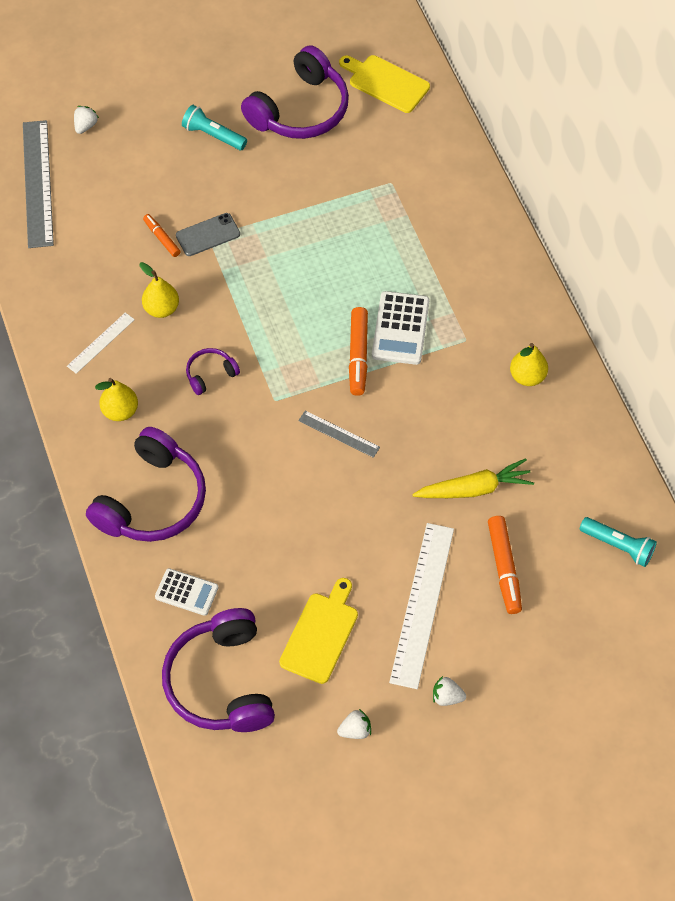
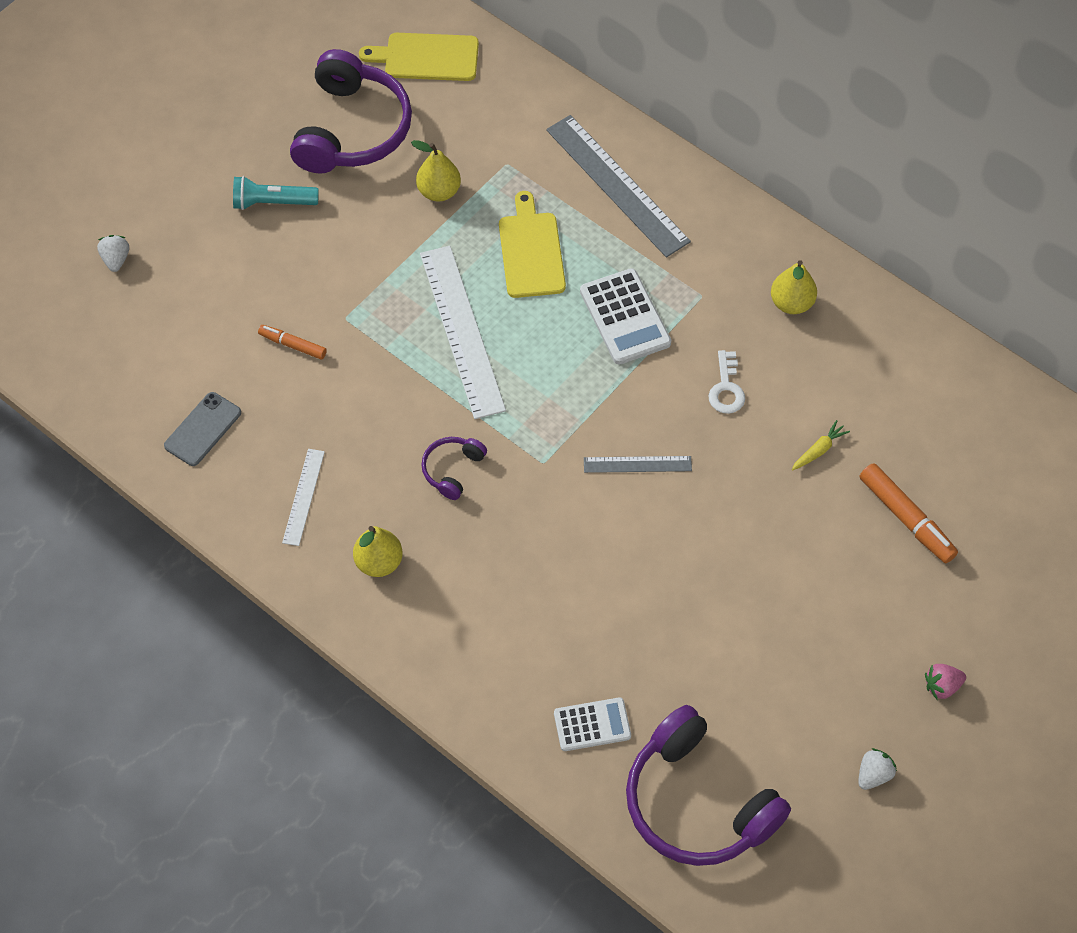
camera: 30 degrees left, 0 degrees up
grey ruler [23,120,54,248] -> grey ruler moved to [546,115,691,258]
purple headphones [86,427,206,542] -> none
yellow pear [140,262,179,318] -> yellow pear moved to [411,140,461,202]
grey phone [176,213,240,256] -> grey phone moved to [164,392,241,466]
yellow cutting board [279,578,358,684] -> yellow cutting board moved to [499,191,566,298]
orange marker [349,307,368,396] -> none
white ruler [389,523,454,689] -> white ruler moved to [420,246,506,419]
yellow carrot [412,458,534,498] -> yellow carrot [792,420,850,470], size x0.50
white strawberry [433,676,466,706] -> pink strawberry [925,664,966,699]
turquoise flashlight [580,517,657,567] -> none
none -> white key [708,350,745,414]

